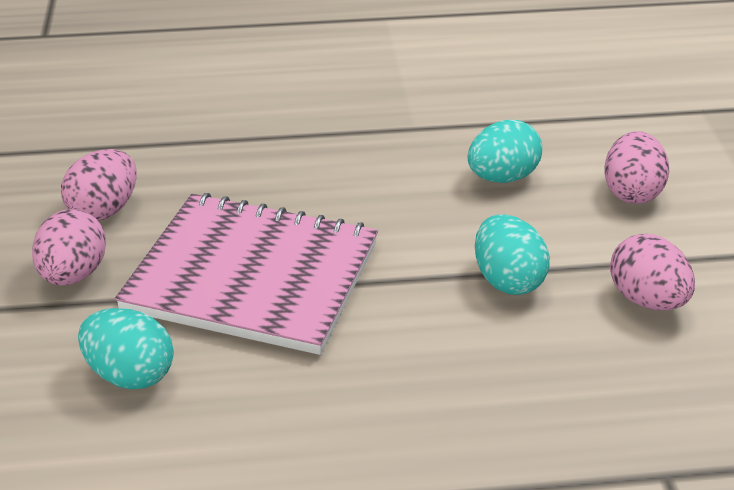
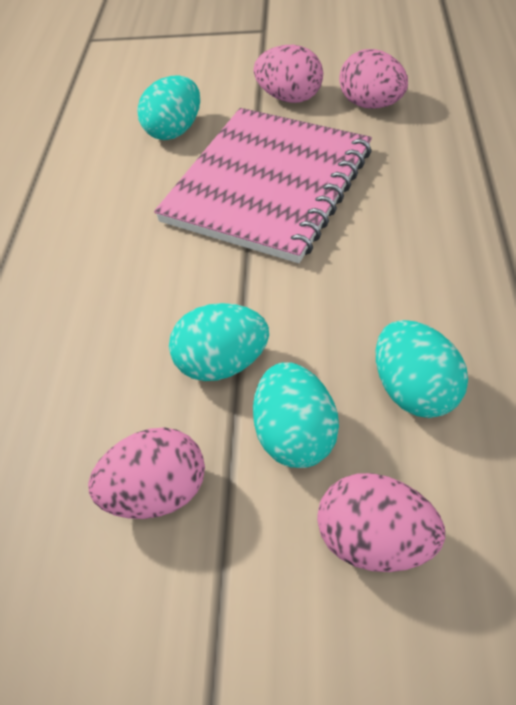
camera: 105 degrees right, 15 degrees up
none -> turquoise egg [253,362,339,468]

